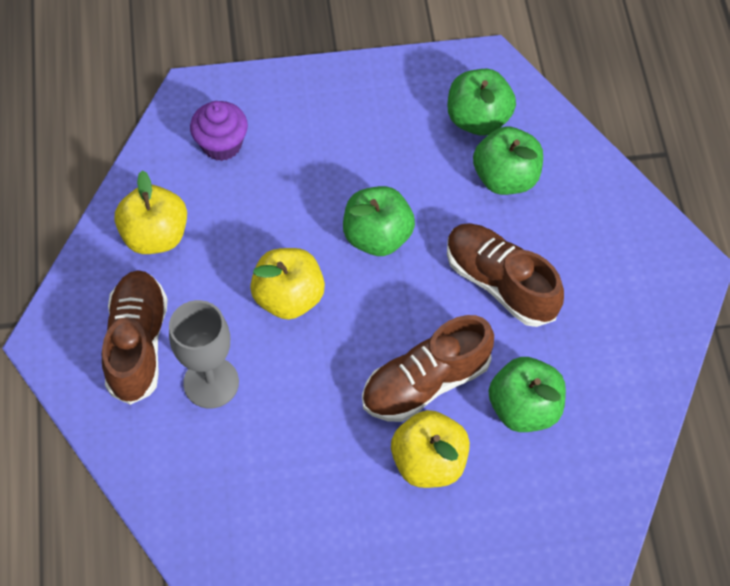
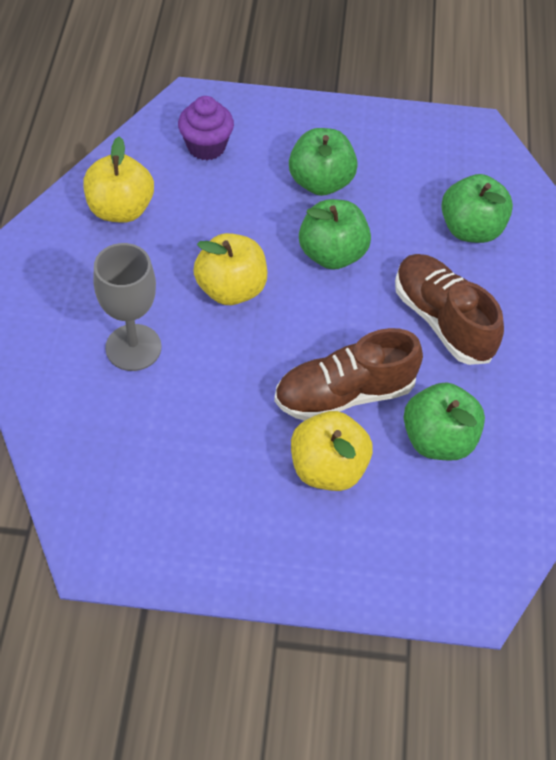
camera: 10 degrees right, 5 degrees down
brown shoe [102,270,168,405] -> none
green apple [448,69,516,136] -> green apple moved to [289,128,358,196]

